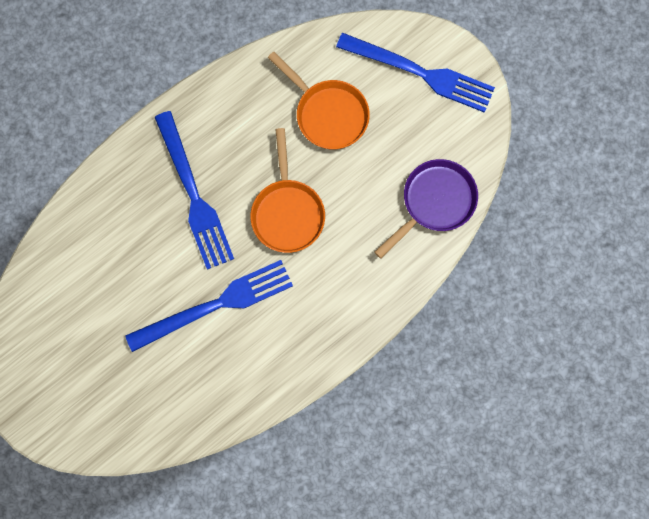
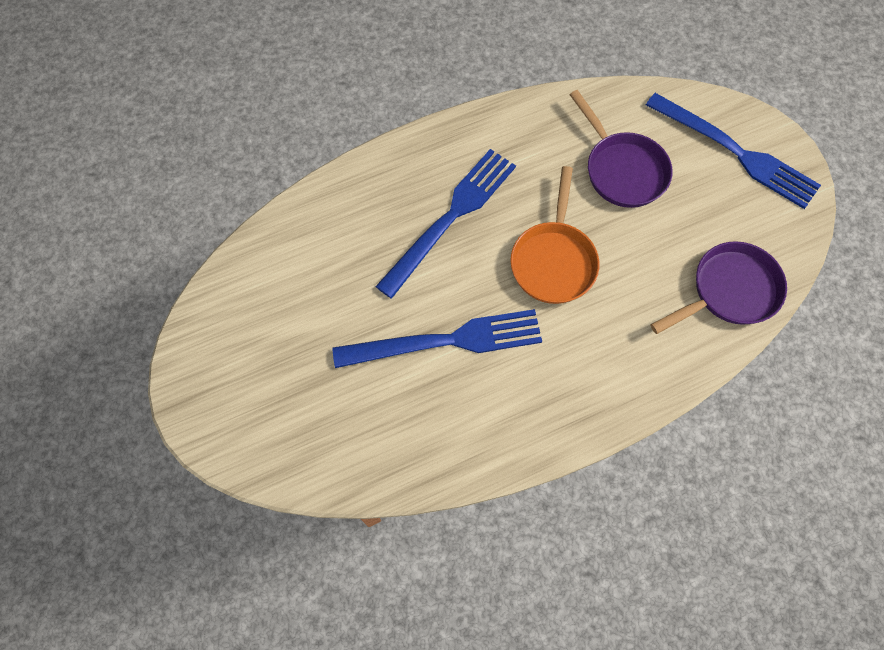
camera: 15 degrees right, 10 degrees down
blue fork [154,111,234,270] -> blue fork turned 135 degrees counterclockwise [375,149,516,299]
orange pan [268,52,370,149] -> purple pan [570,90,673,208]

